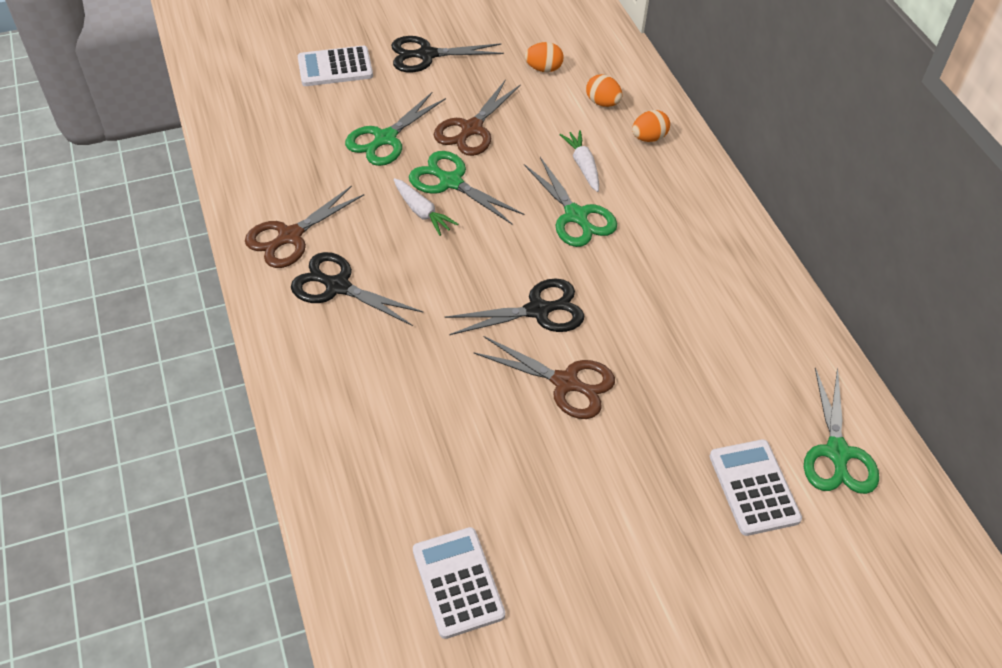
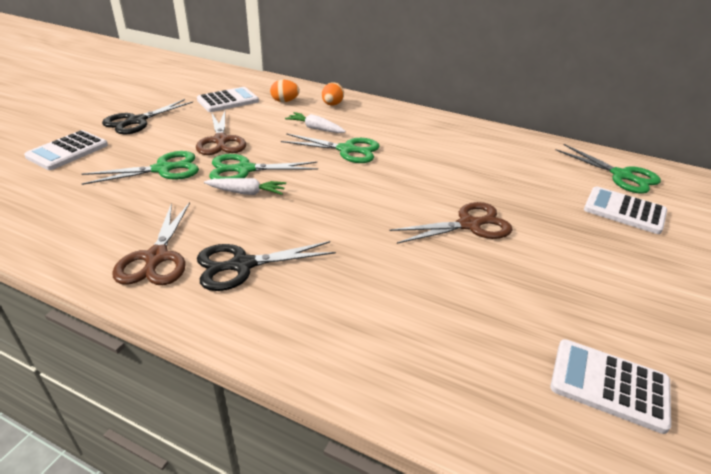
camera: 45 degrees left, 15 degrees down
green scissors [345,92,446,166] -> green scissors turned 105 degrees counterclockwise [82,151,199,185]
black scissors [445,278,584,335] -> none
orange egg [525,42,564,72] -> white calculator [197,87,259,112]

